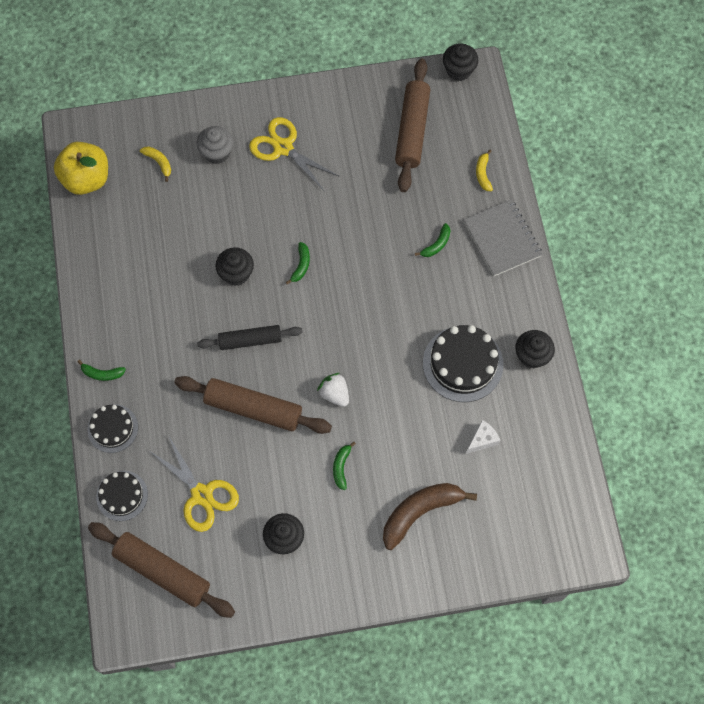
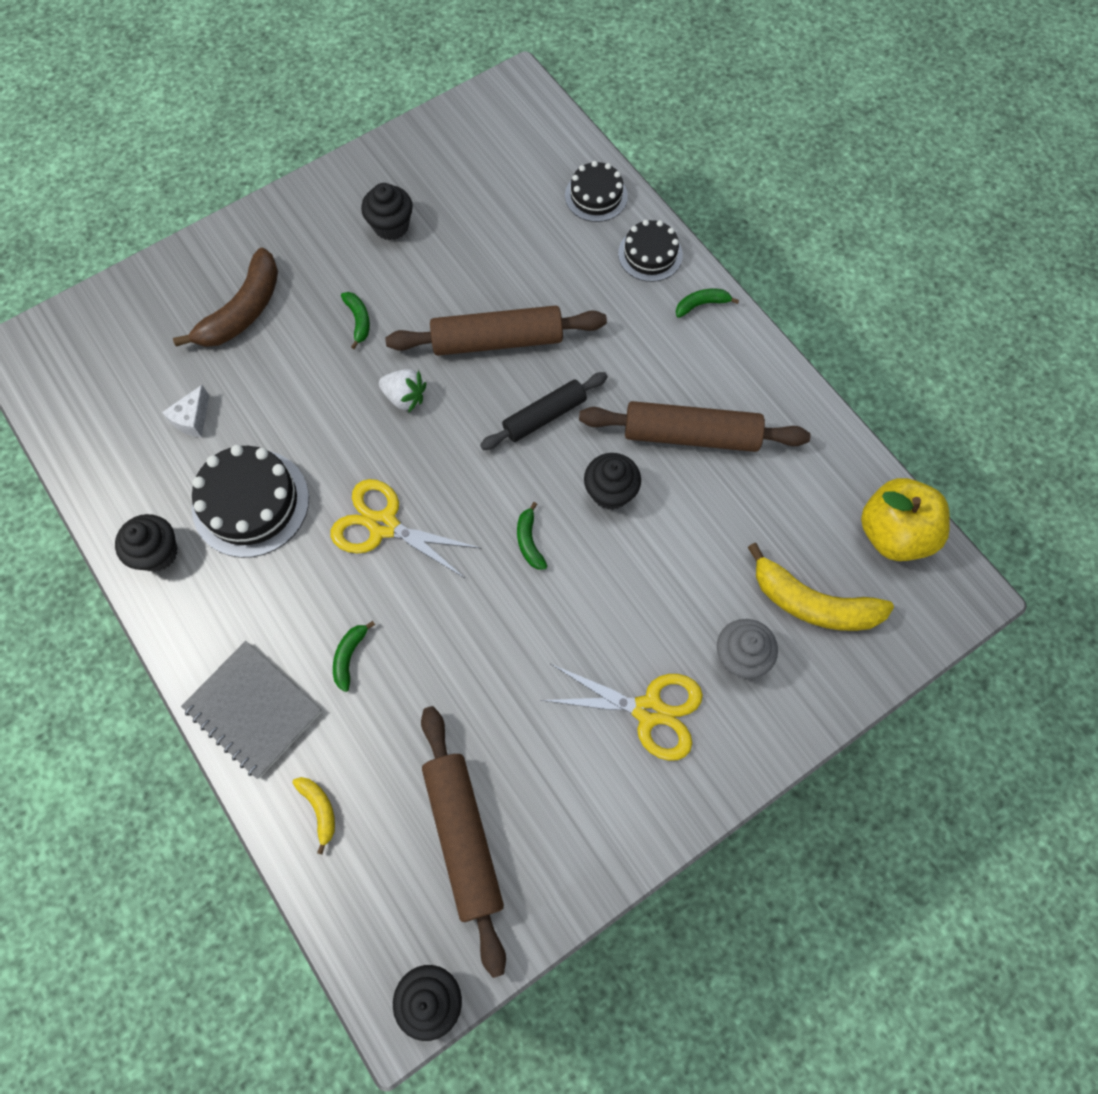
camera: 155 degrees right, 0 degrees up
brown rolling pin [88,522,235,618] -> brown rolling pin moved to [579,401,811,452]
yellow banana [140,146,171,182] -> yellow banana [747,543,894,631], size x2.06
yellow scissors [148,435,239,532] -> yellow scissors moved to [330,479,482,579]

